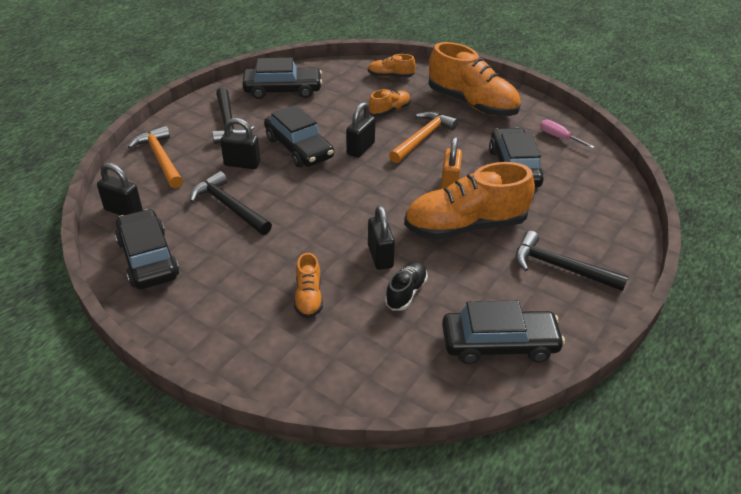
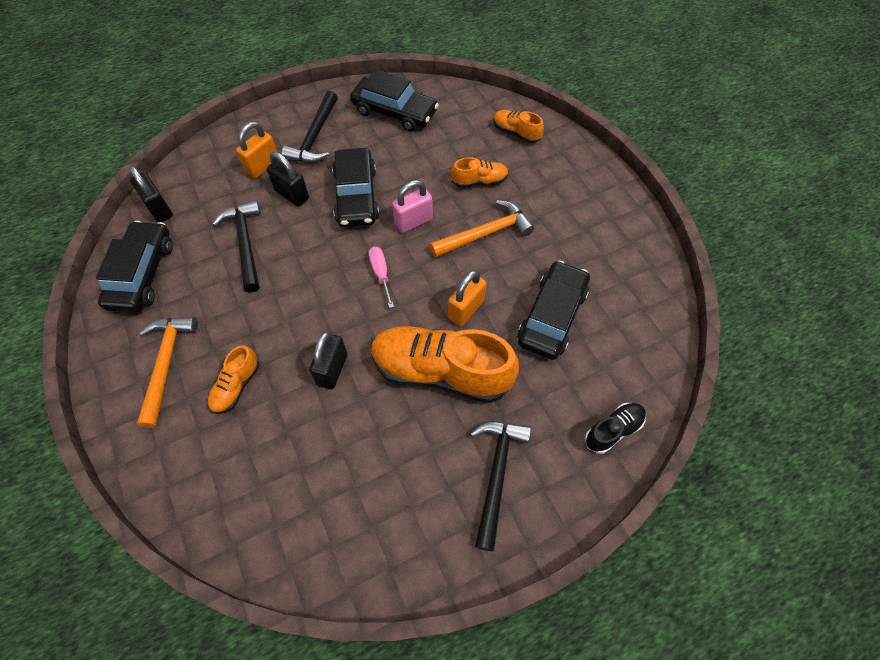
camera: 30 degrees right, 20 degrees up
orange hammer [128,126,183,188] -> orange hammer moved to [137,317,198,428]
black padlock [346,102,375,158] -> pink padlock [392,180,433,233]
black shoe [385,261,428,310] -> black shoe moved to [585,403,646,454]
orange shoe [429,42,521,116] -> none
black car [442,301,565,364] -> none
black hammer [516,231,628,291] -> black hammer turned 45 degrees clockwise [470,421,531,551]
pink screwdriver [540,120,595,149] -> pink screwdriver moved to [368,246,394,308]
none -> orange padlock [236,122,277,179]

